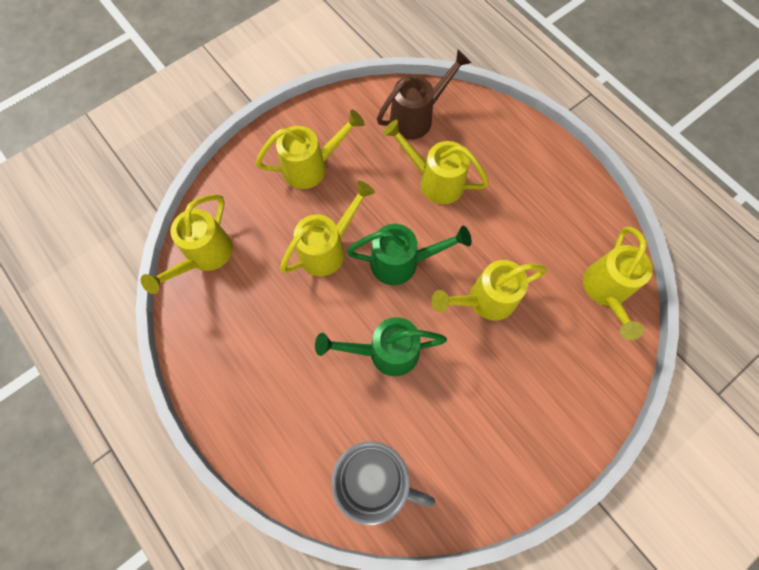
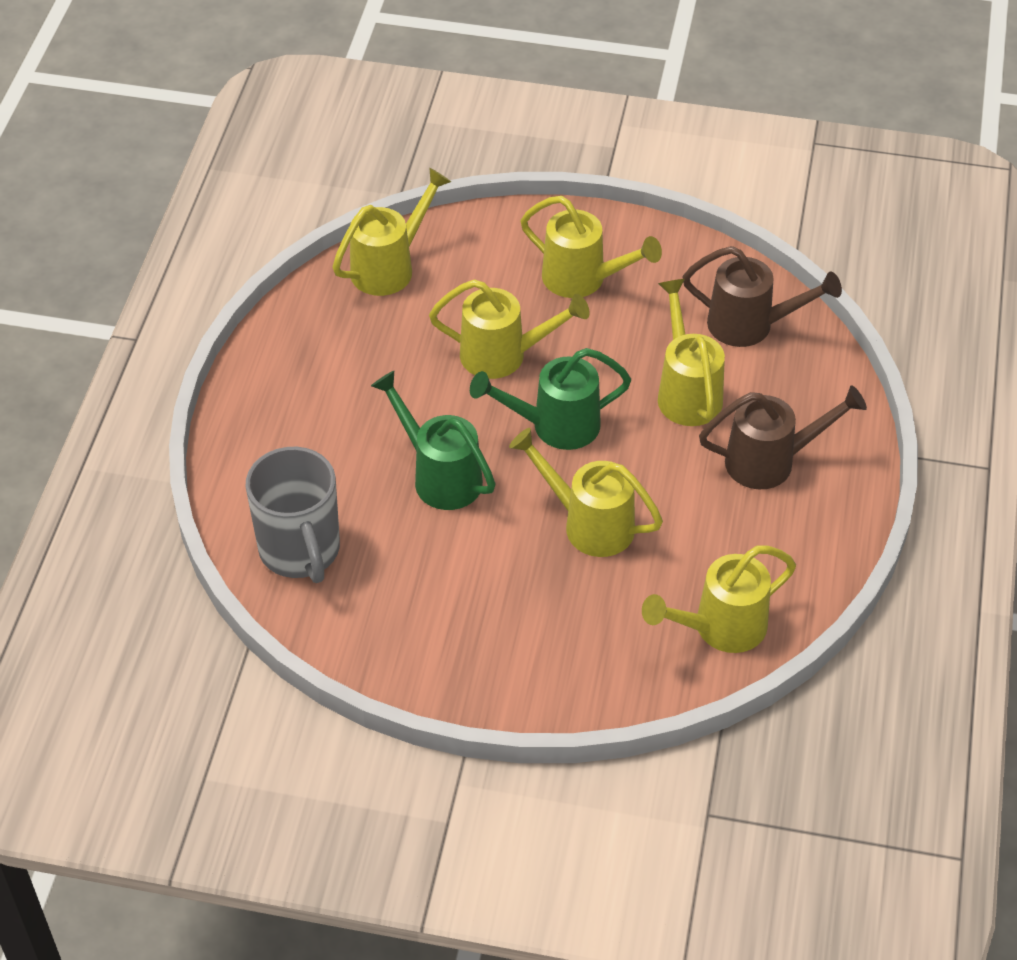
camera: 50 degrees right, 20 degrees down
yellow watering can [141,194,233,294] -> yellow watering can turned 150 degrees clockwise [332,168,451,296]
green watering can [347,224,472,285] -> green watering can turned 120 degrees clockwise [470,348,631,450]
none -> brown watering can [699,385,867,489]

